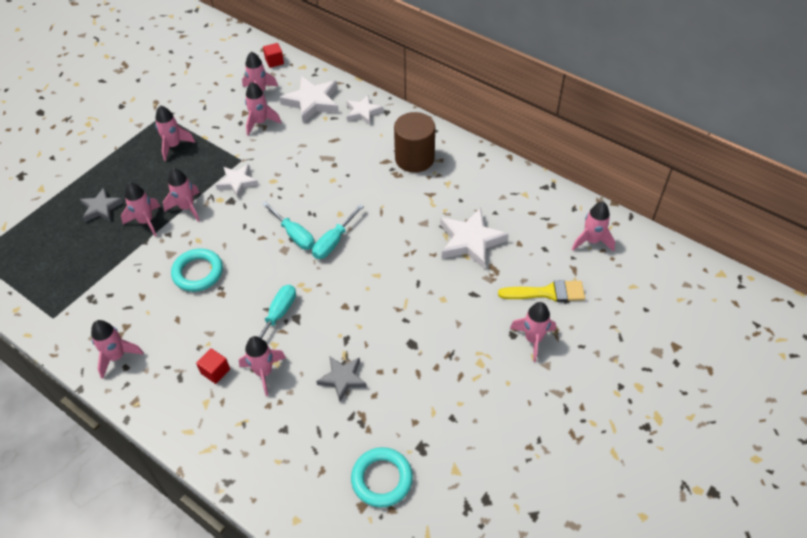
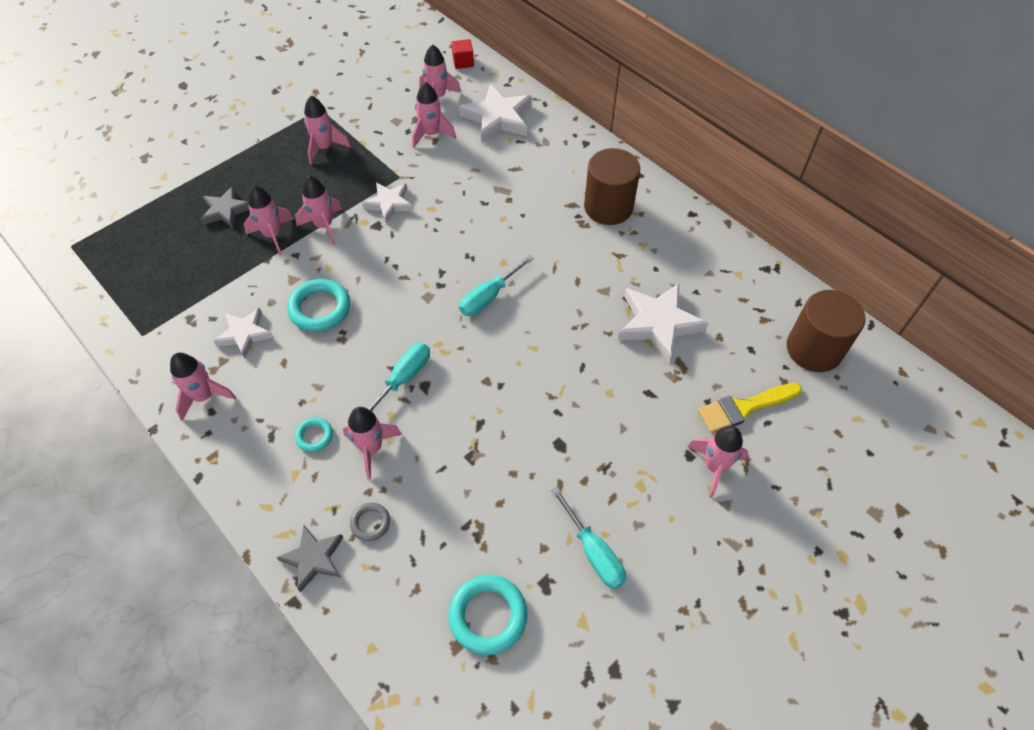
camera: 10 degrees right, 5 degrees up
red cube [196,348,230,384] -> turquoise ring [295,417,333,452]
turquoise screwdriver [262,202,315,250] -> turquoise screwdriver moved to [551,486,626,589]
grey star [316,356,367,402] -> grey star moved to [276,525,344,593]
white star [346,95,383,125] -> white star moved to [214,308,273,358]
yellow brush [498,280,585,302] -> yellow brush turned 150 degrees clockwise [698,383,802,433]
pink rocket [572,202,615,252] -> brown cylinder [787,290,866,372]
none -> grey ring [350,503,390,541]

